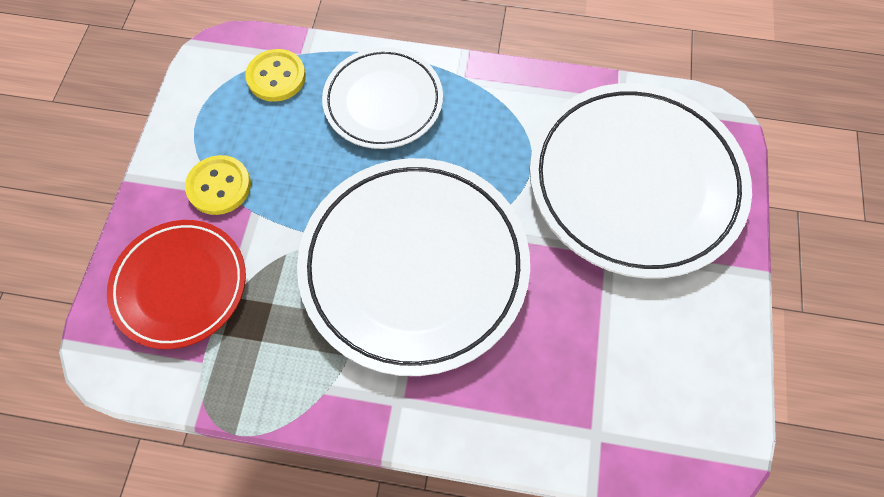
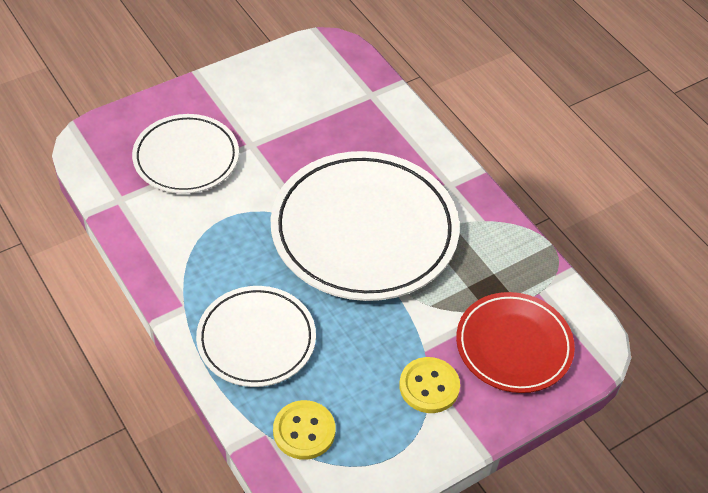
camera: 135 degrees left, 15 degrees down
white plate [530,83,752,279] -> white plate [132,114,239,194], size x0.59

